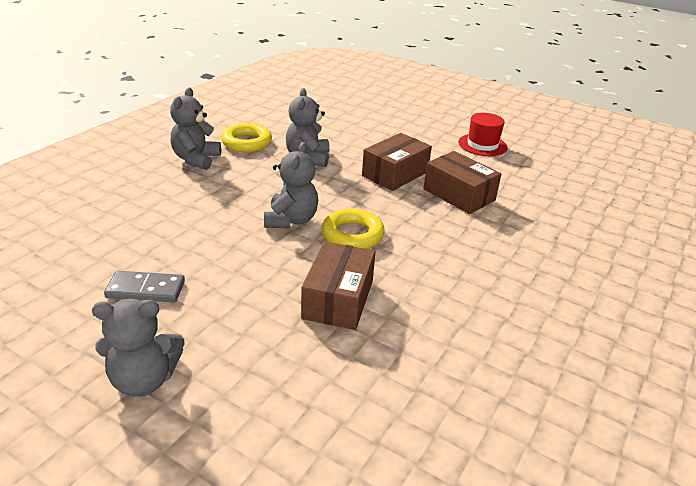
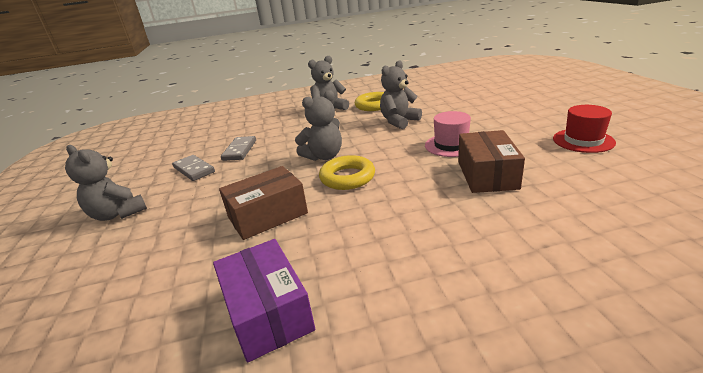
camera: 50 degrees right, 5 degrees down
brown box [362,133,432,191] -> pink hat [425,111,471,157]
none -> purple box [213,239,315,363]
none -> grey domino [221,136,256,161]

